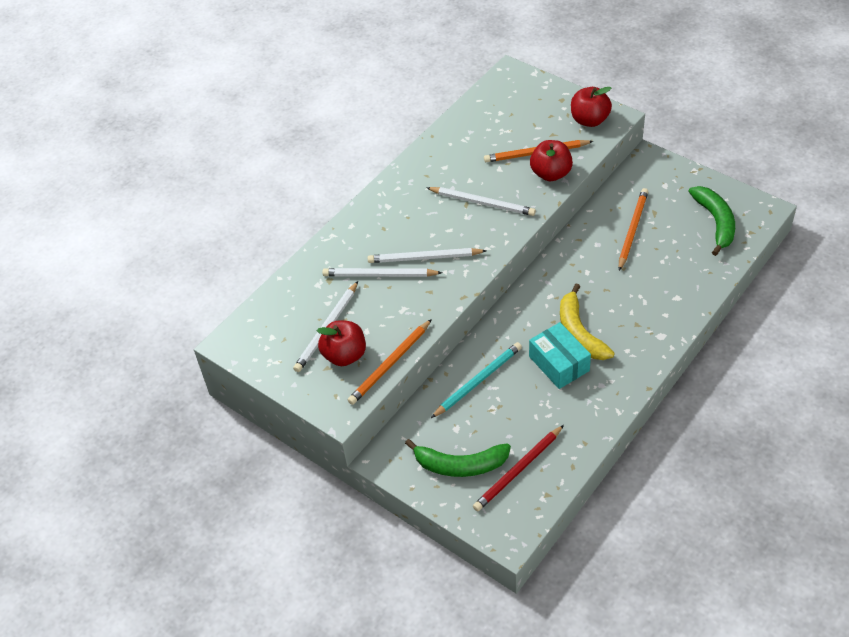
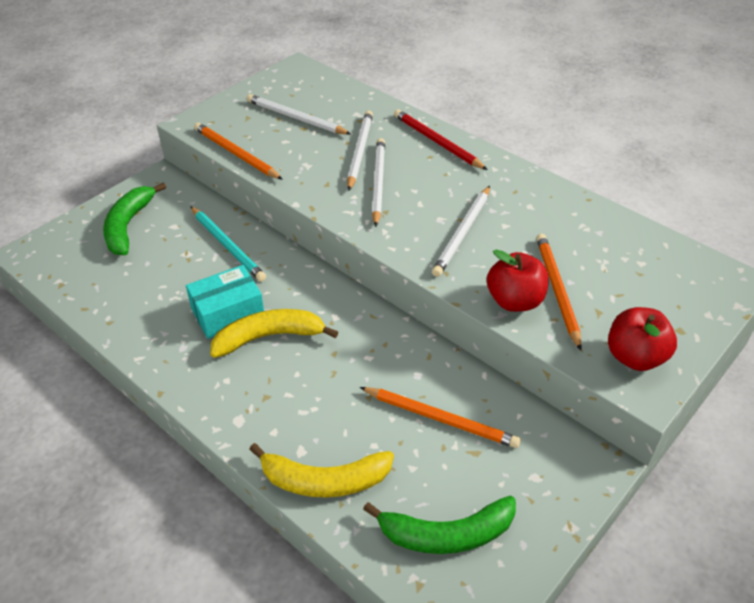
camera: 90 degrees right, 5 degrees down
red apple [317,320,366,366] -> none
red pencil [473,425,564,511] -> red pencil moved to [394,109,488,170]
none -> yellow banana [249,443,394,498]

